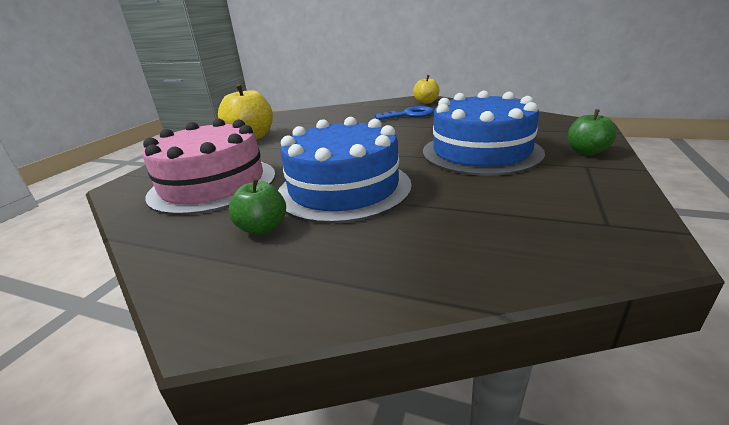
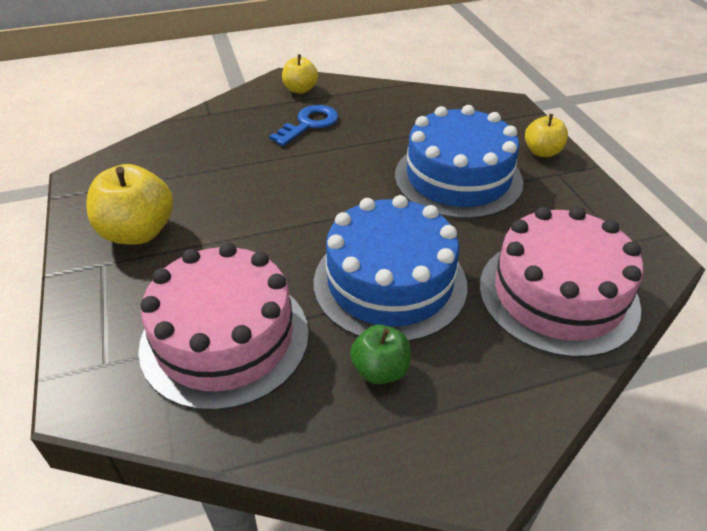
camera: 40 degrees left, 15 degrees up
green apple [568,109,617,155] -> yellow apple [525,114,568,157]
none -> pink cake [480,207,643,358]

